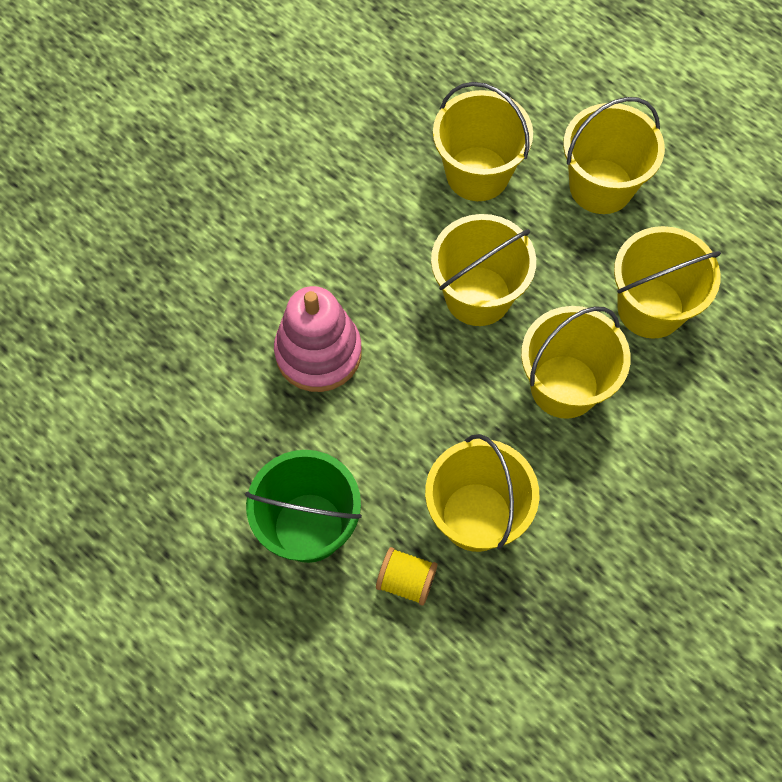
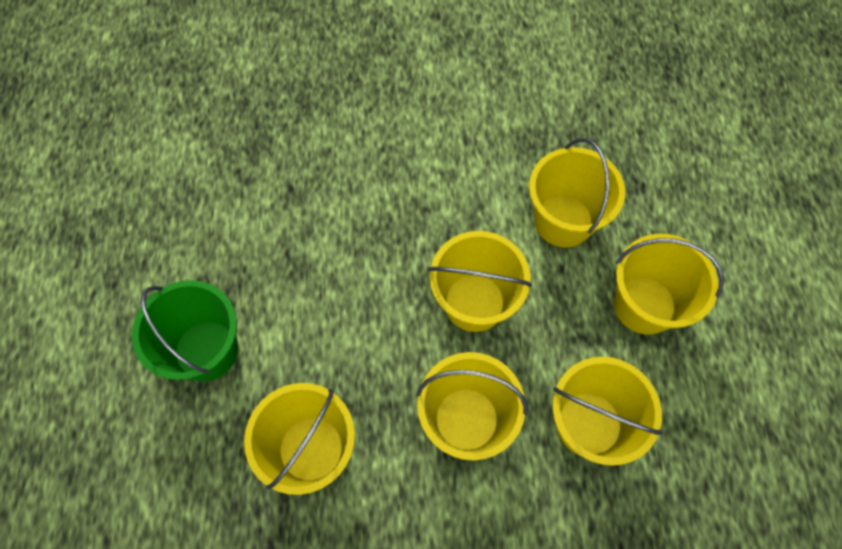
camera: 45 degrees right, 0 degrees up
pink stacking toy [274,286,362,392] -> none
yellow spool [376,547,437,605] -> none

